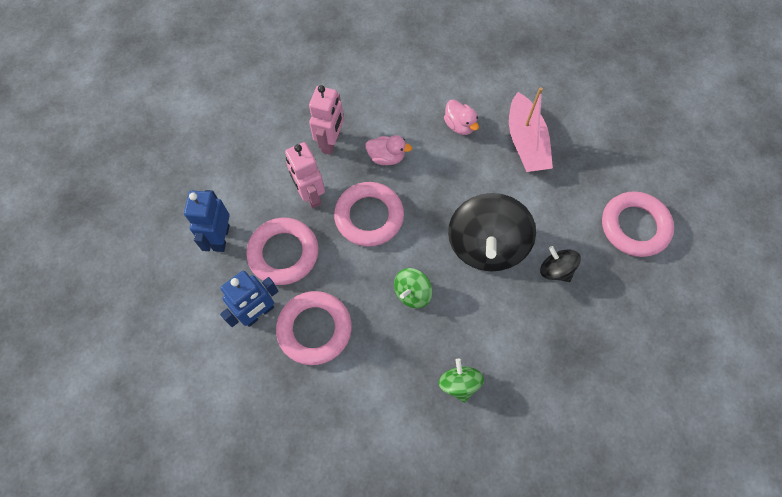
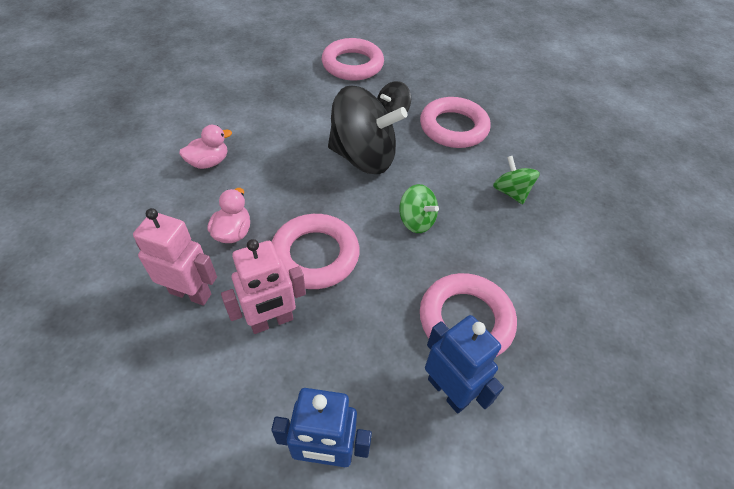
camera: 90 degrees left, 15 degrees down
pink ring [246,218,318,285] -> pink ring moved to [420,97,491,148]
green spinning top [438,358,484,403] -> green spinning top turned 75 degrees clockwise [493,156,540,204]
pink boat [509,87,553,172] -> none

